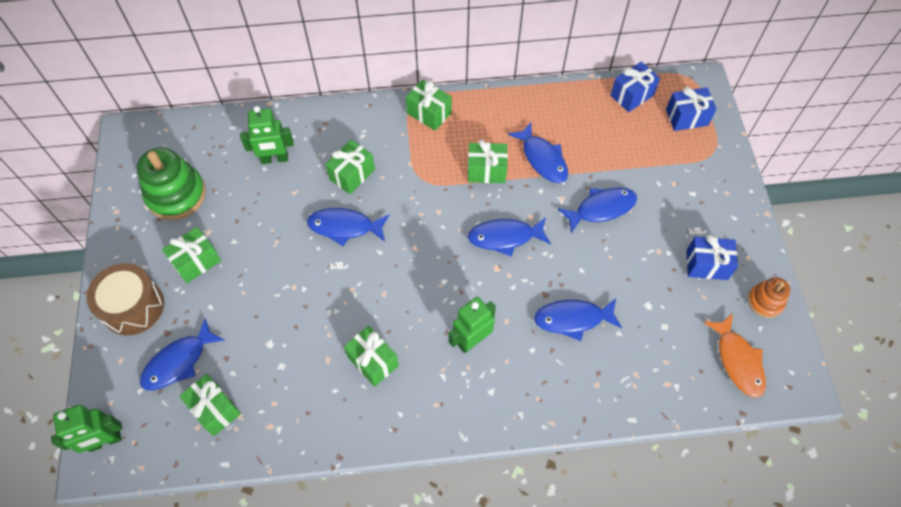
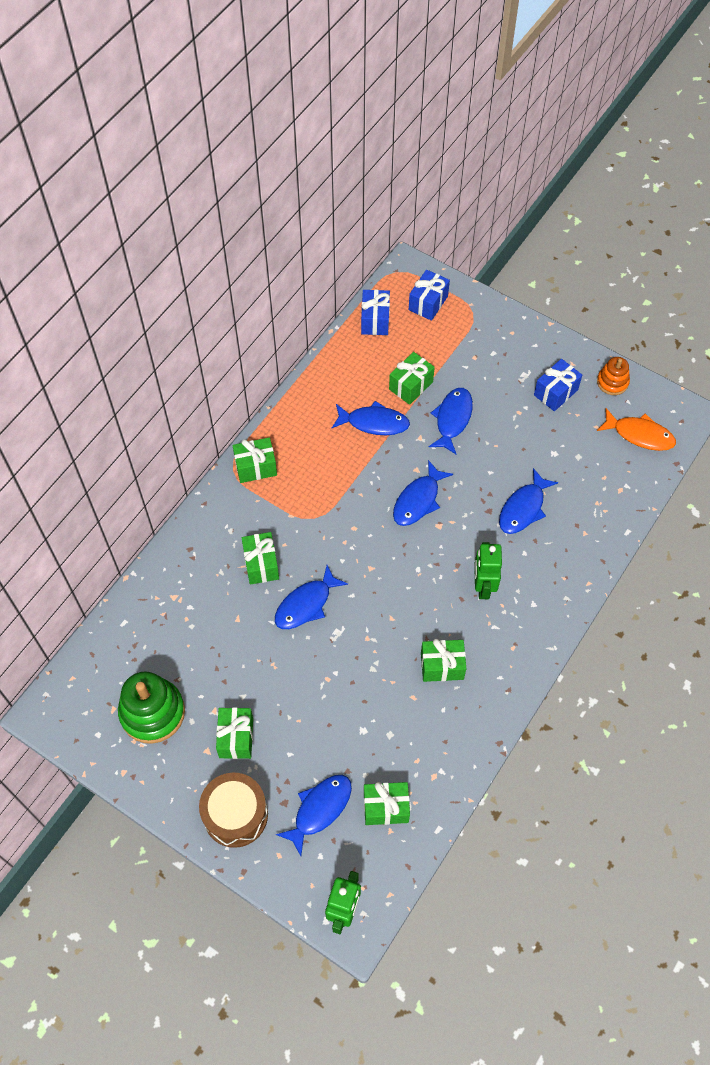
camera: 50 degrees left, 0 degrees up
blue fish [140,318,225,390] -> blue fish turned 135 degrees counterclockwise [276,775,352,856]
green robot [240,106,294,164] -> none
green gift [468,140,508,183] -> green gift moved to [389,352,435,405]

